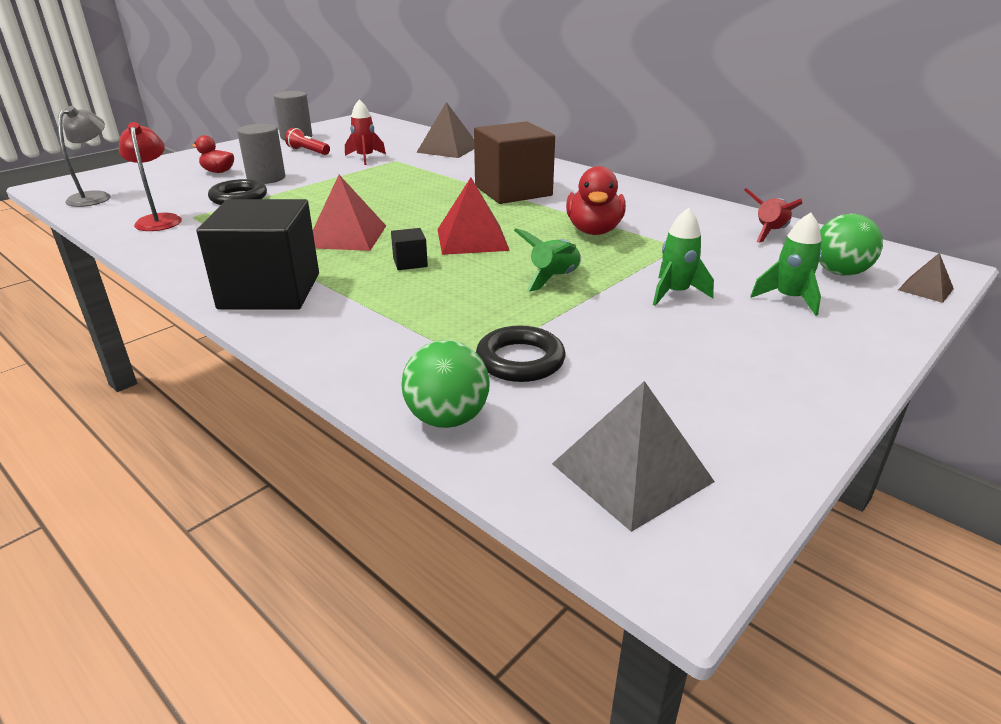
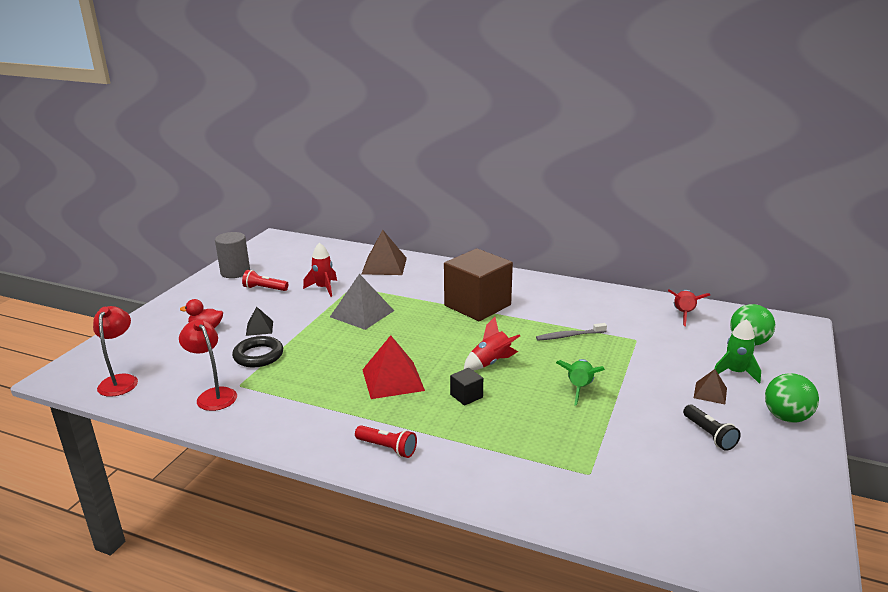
camera: 20 degrees left, 5 degrees down
grey lamp [58,106,111,207] -> red lamp [93,306,138,397]
black cube [196,199,319,310] -> red flashlight [355,425,417,458]
grey cylinder [237,124,285,184] -> black pyramid [246,307,273,336]
green ball [402,340,490,428] -> green ball moved to [765,373,819,423]
red pyramid [437,177,510,255] -> red rocket [464,317,520,371]
black ring [476,326,565,382] -> none
grey pyramid [552,381,715,532] -> grey pyramid moved to [330,274,394,330]
red duck [566,166,626,235] -> grey toothbrush [536,323,607,340]
green rocket [653,208,714,306] -> none
brown pyramid [898,253,954,303] -> brown pyramid moved to [694,369,727,404]
none -> black flashlight [683,405,741,451]

